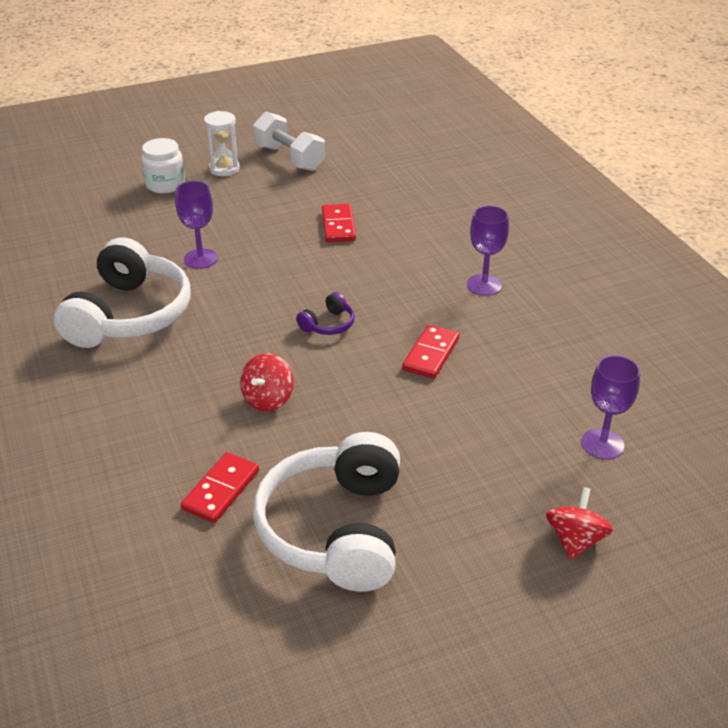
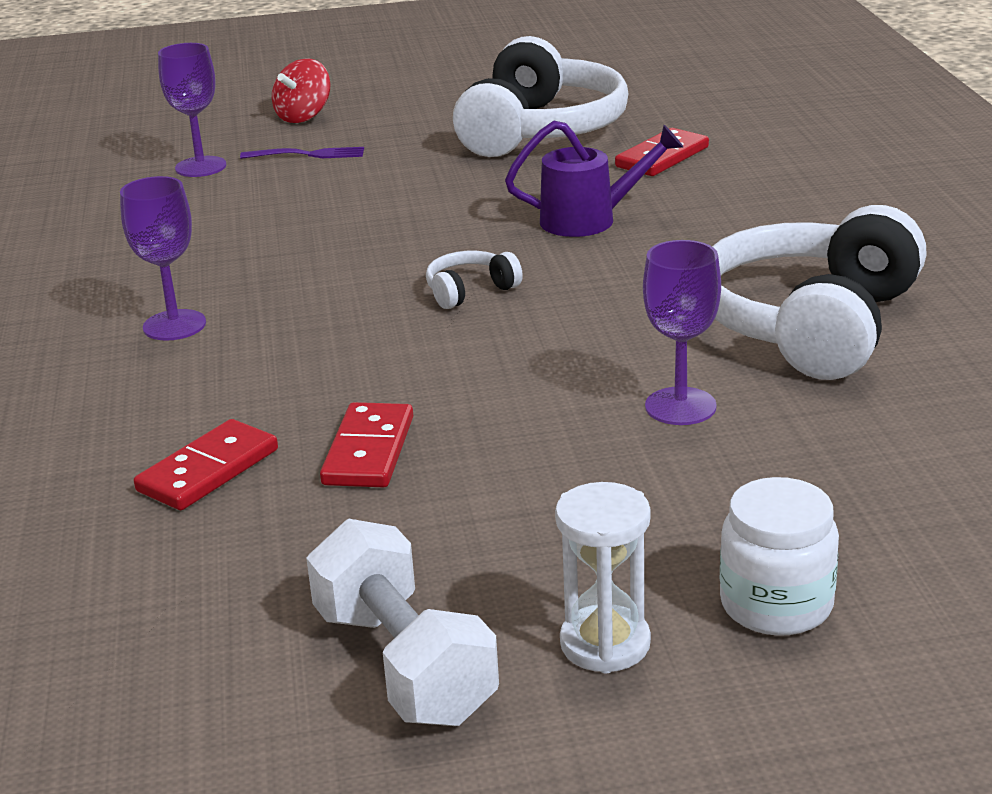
camera: 165 degrees left, 10 degrees down
red spinning top [240,353,294,411] -> purple watering can [505,121,683,237]
purple headphones [296,292,355,335] -> white headphones [426,251,523,309]
red domino [402,325,459,379] -> red domino moved to [134,419,278,510]
none -> purple fork [240,147,364,159]

